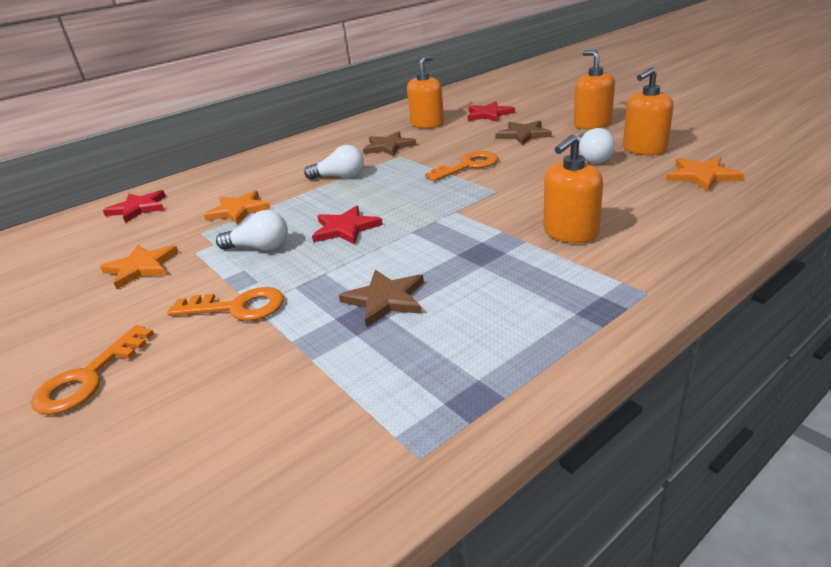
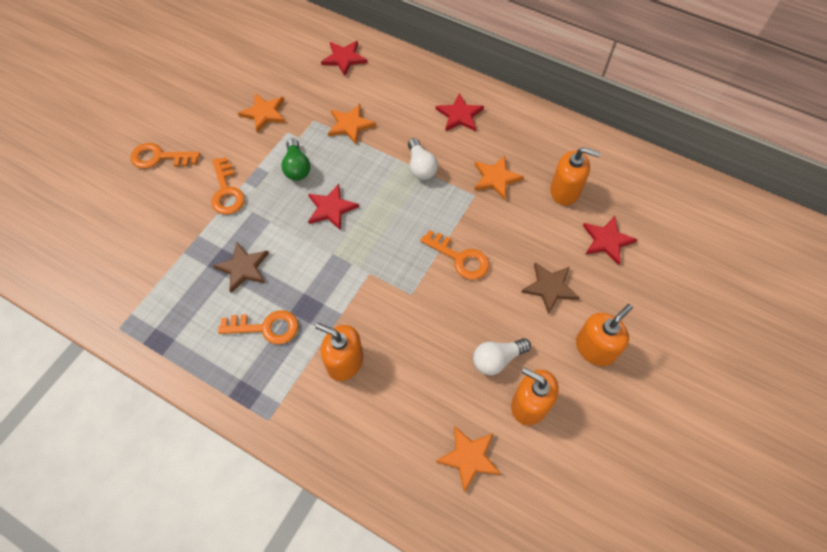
camera: 65 degrees right, 30 degrees up
white light bulb [216,210,288,251] -> green light bulb [281,138,310,181]
brown star [363,132,416,156] -> orange star [474,155,524,200]
none -> orange key [218,310,299,344]
none -> red star [436,93,484,131]

